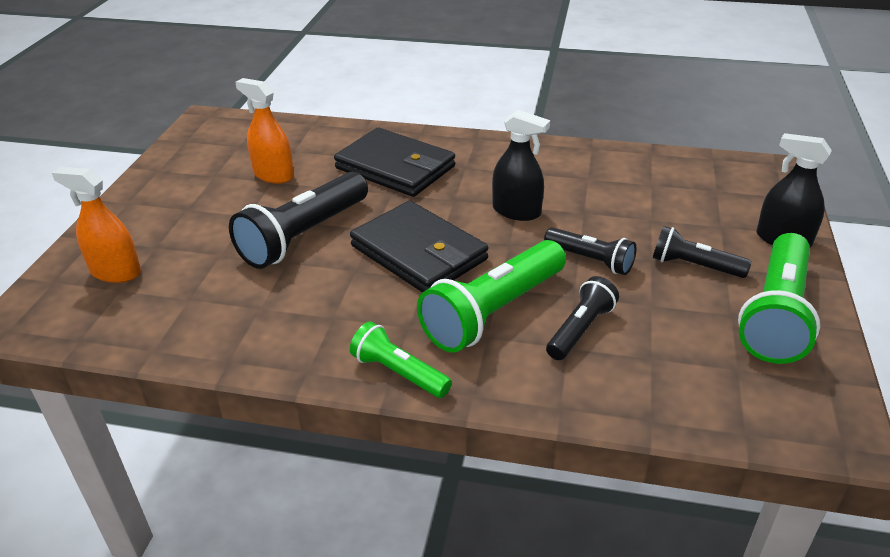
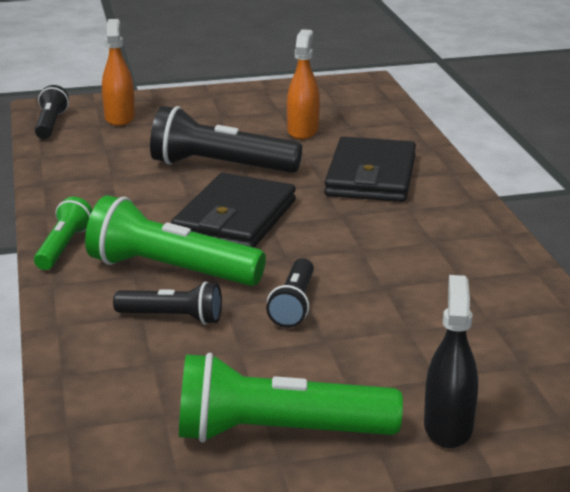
camera: 65 degrees right, 10 degrees down
black spray bottle [492,110,550,221] -> none
black flashlight [653,226,752,278] -> black flashlight moved to [35,85,69,139]

